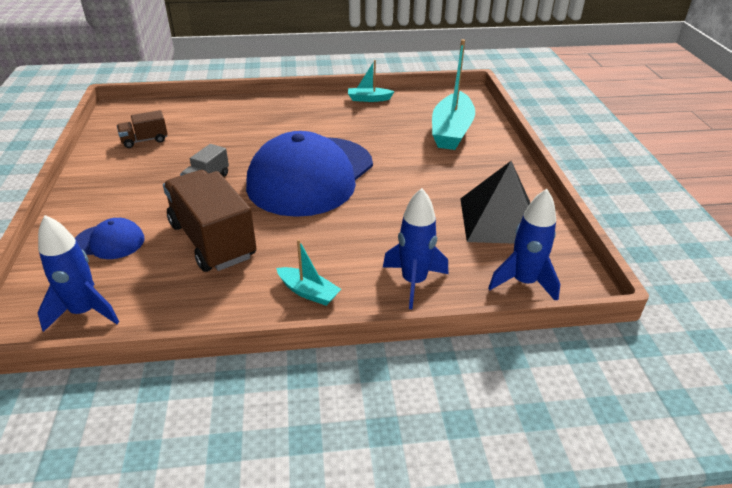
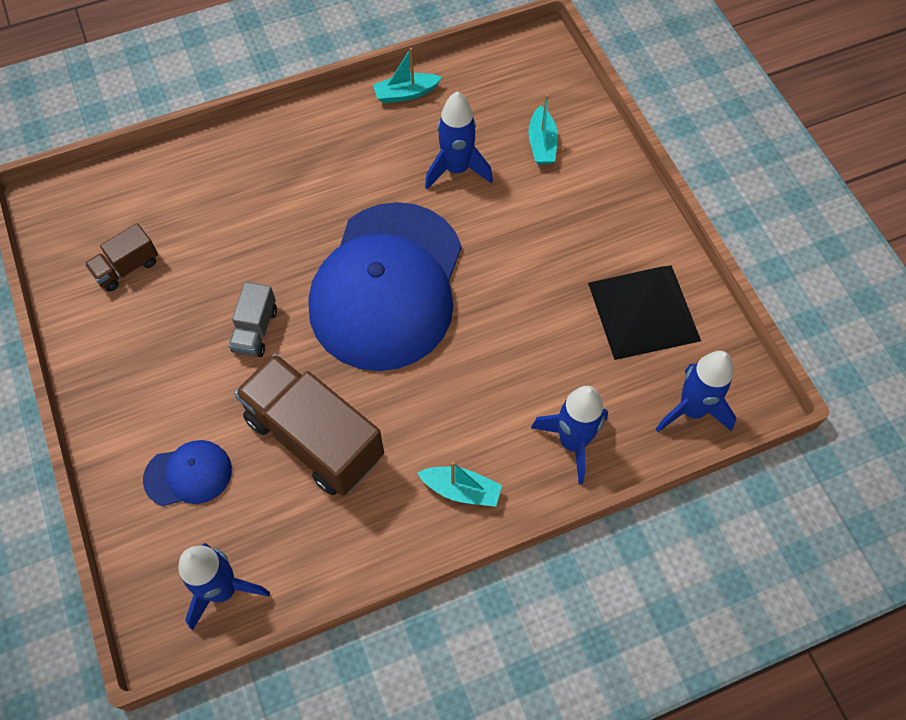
camera: 15 degrees left, 25 degrees up
turquoise boat [432,39,475,150] -> turquoise boat [528,95,558,164], size x0.50
none -> blue rocket [425,91,493,189]

